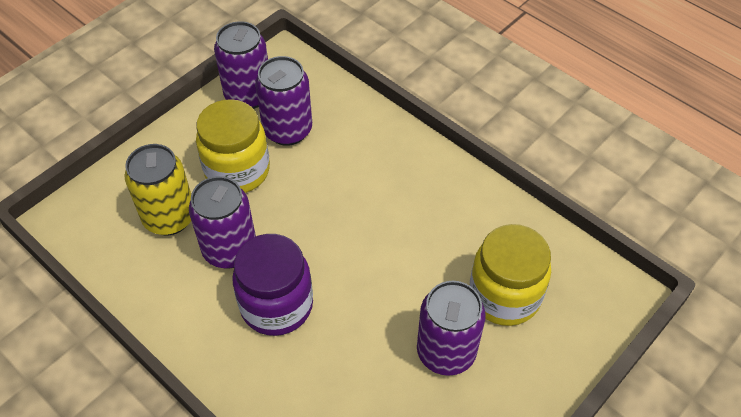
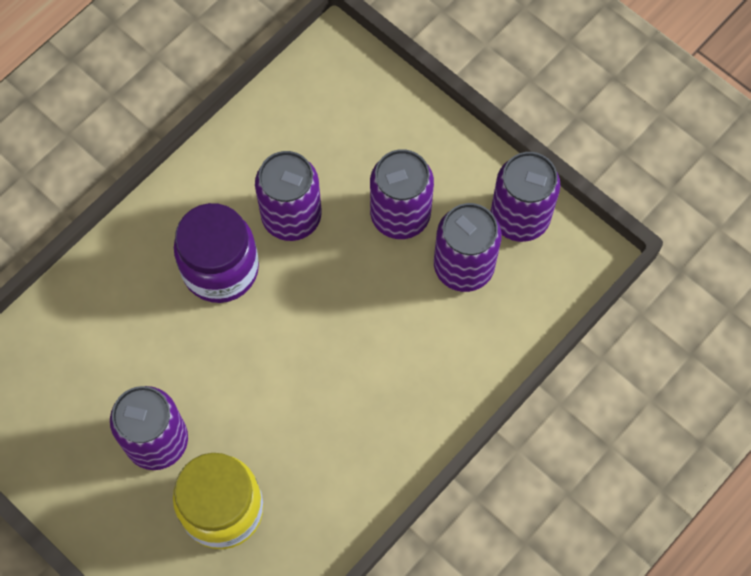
camera: 90 degrees right, 15 degrees up
yellow can [124,144,191,235] -> none
yellow jar [196,99,270,193] -> purple can [370,149,434,239]

